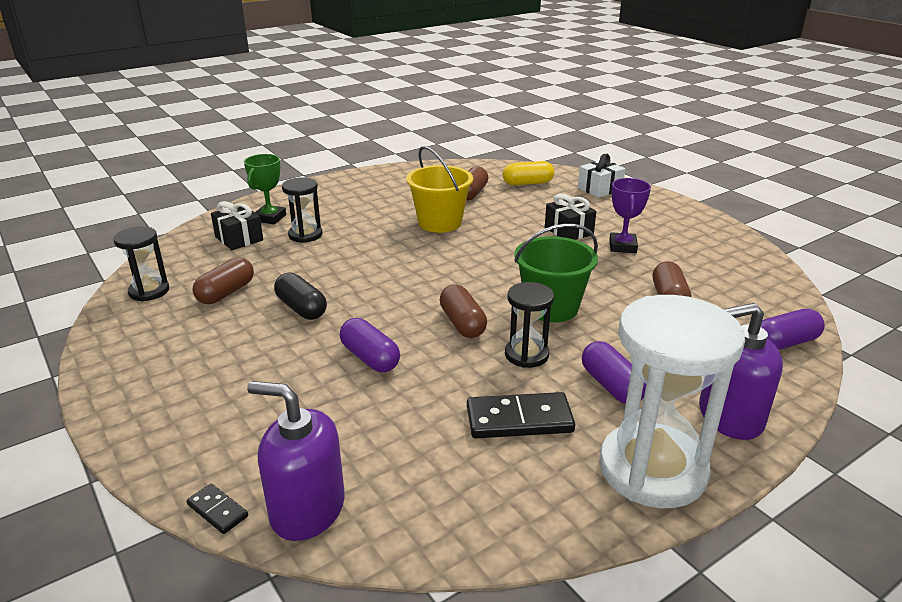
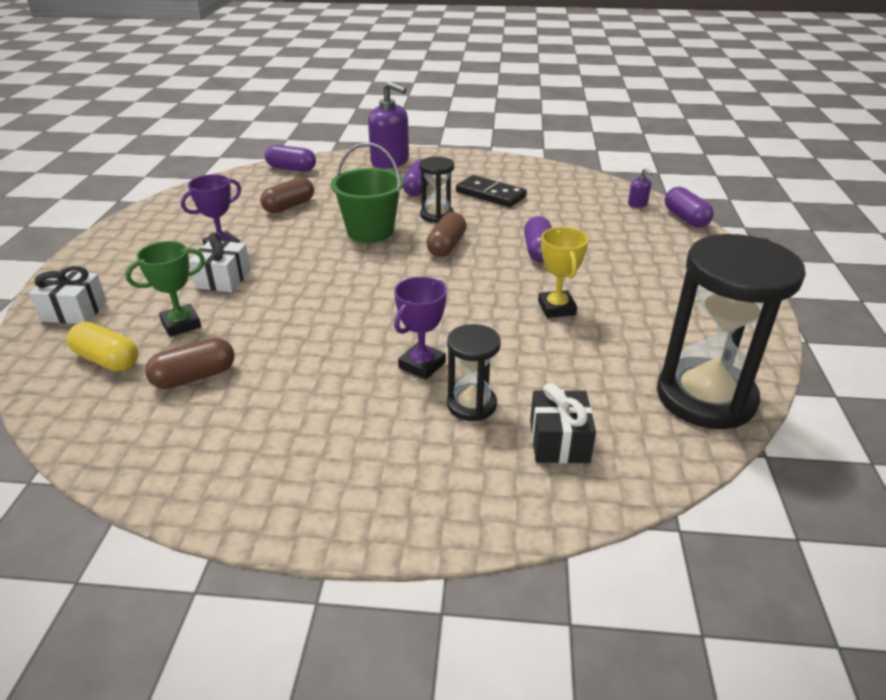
camera: 140 degrees left, 5 degrees up
black hourglass [114,226,169,301] -> black hourglass [657,234,806,429], size x1.96
black domino [187,484,248,534] -> purple capsule [665,187,714,227]
brown capsule [193,257,254,304] -> none
green trophy [244,154,286,224] -> green trophy moved to [125,241,205,337]
purple soap dispenser [247,381,345,541] -> purple soap dispenser [628,168,652,208], size x0.43
black capsule [274,272,327,320] -> yellow trophy [538,227,589,318]
yellow bucket [406,146,473,233] -> none
black gift [545,194,596,240] -> white gift [189,233,251,292]
white hourglass [599,295,745,508] -> none
none -> purple trophy [394,277,447,380]

